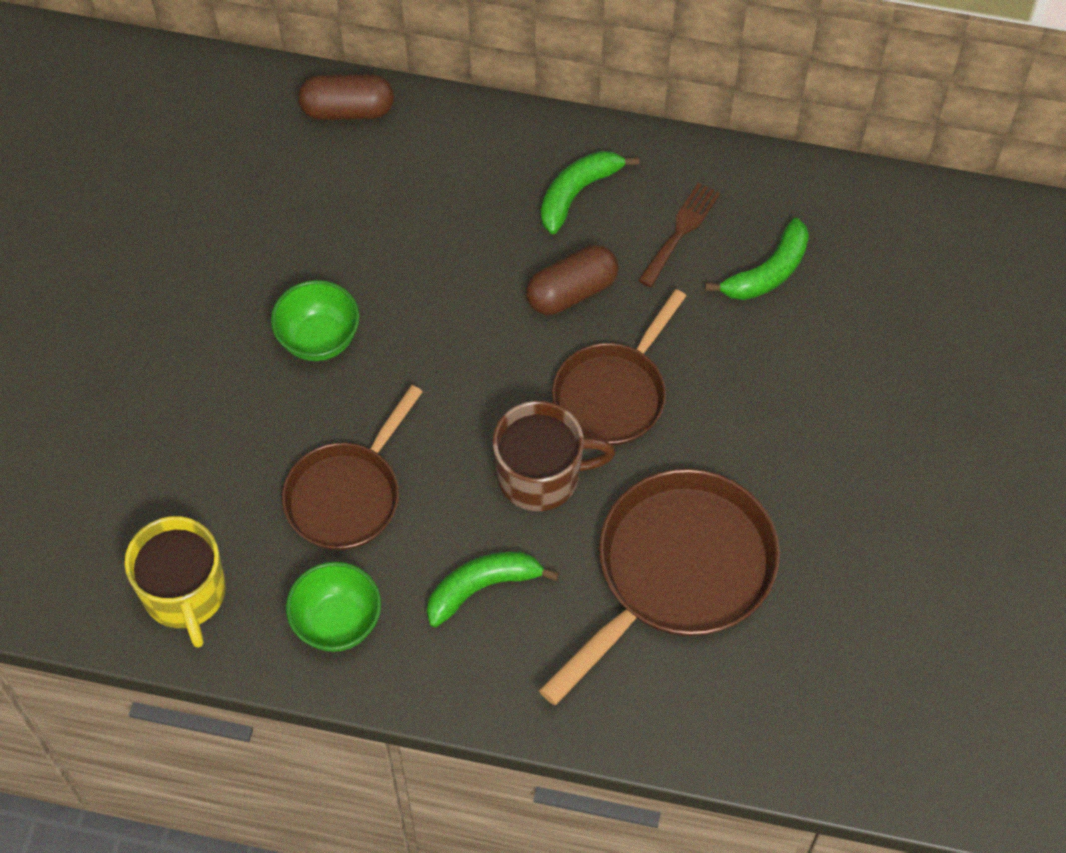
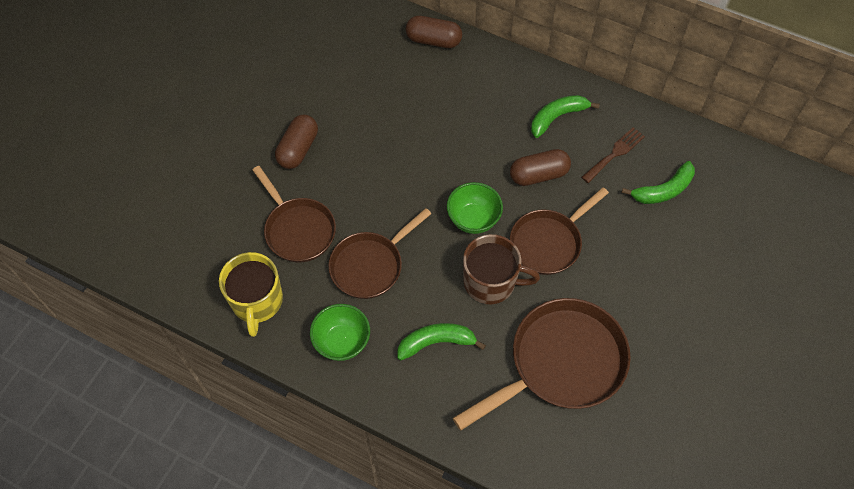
camera: 15 degrees right, 0 degrees up
green bowl [271,280,360,361] -> green bowl moved to [447,182,503,234]
none -> brown pan [252,166,336,262]
none -> brown capsule [275,114,318,169]

